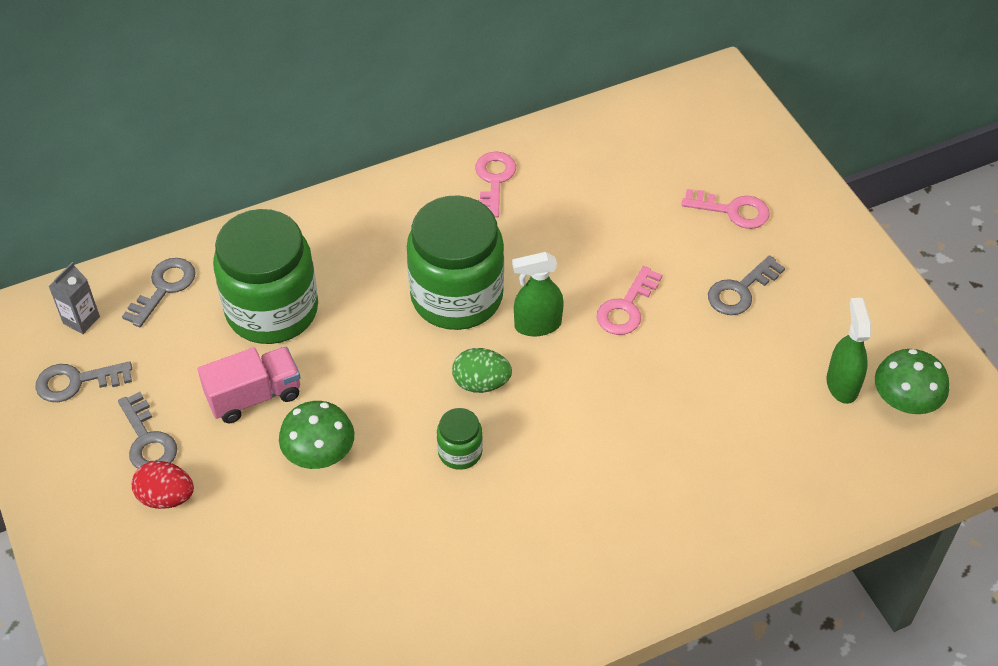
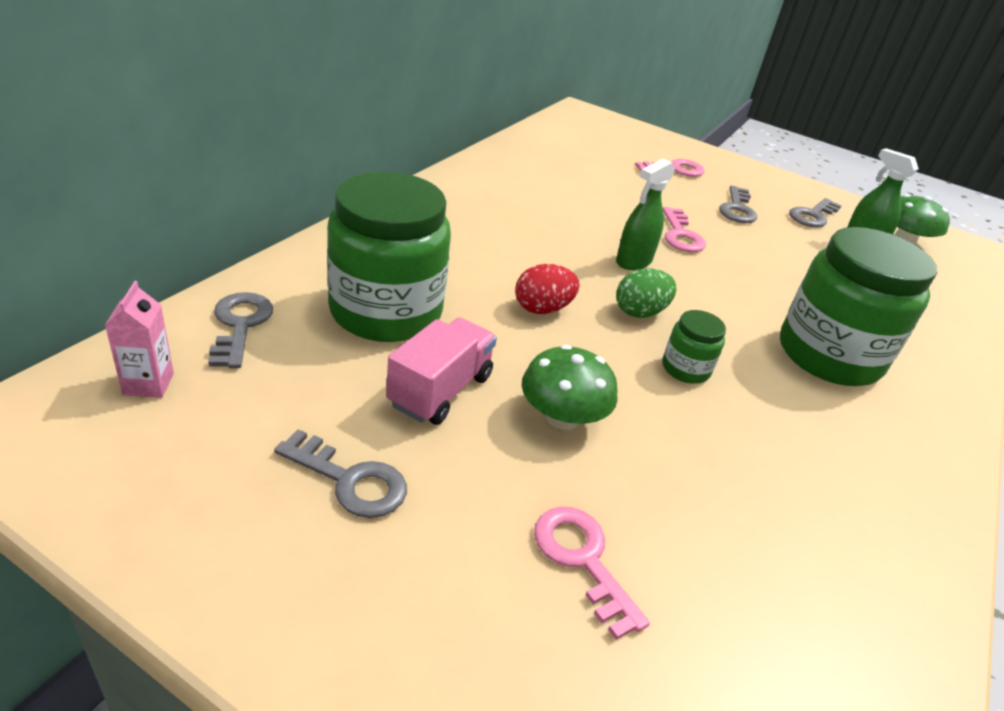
camera: 40 degrees left, 15 degrees down
grey key [35,361,132,402] -> grey key moved to [789,198,842,227]
grey carton [48,262,100,334] -> pink carton [105,281,174,398]
red egg [132,461,194,509] -> red egg moved to [515,264,580,314]
green jar [407,195,504,330] -> green jar moved to [780,227,937,386]
pink key [475,152,516,218] -> pink key moved to [534,507,650,640]

